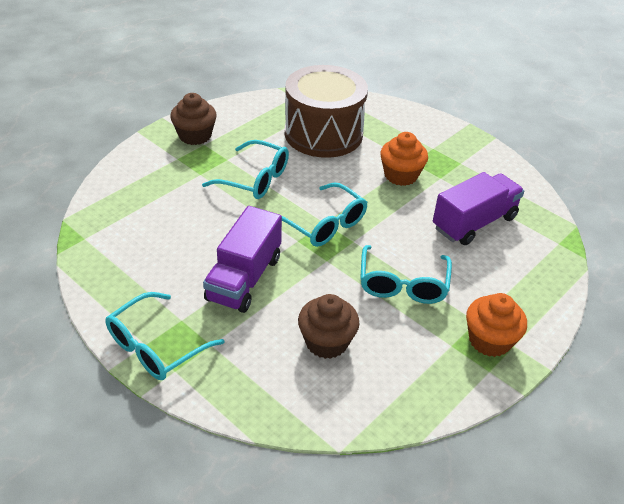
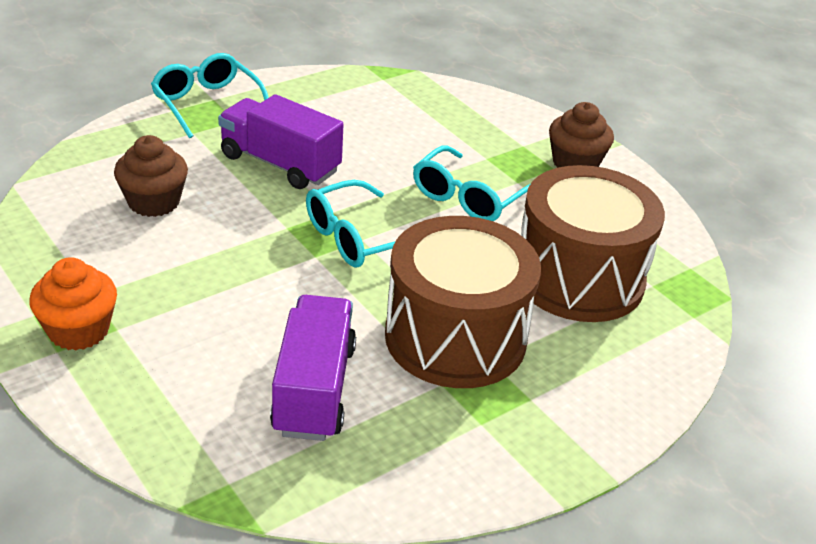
camera: 100 degrees right, 5 degrees down
turquoise glasses [360,245,452,304] -> none
orange cupcake [380,132,428,186] -> brown drum [385,216,541,388]
purple truck [433,172,524,245] -> purple truck turned 150 degrees counterclockwise [270,295,356,441]

